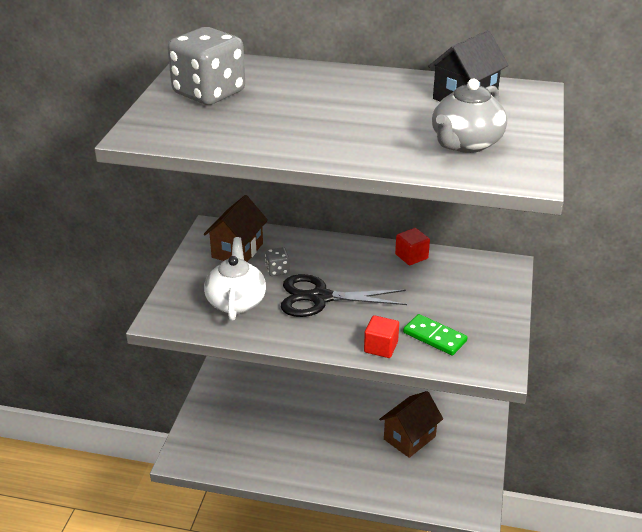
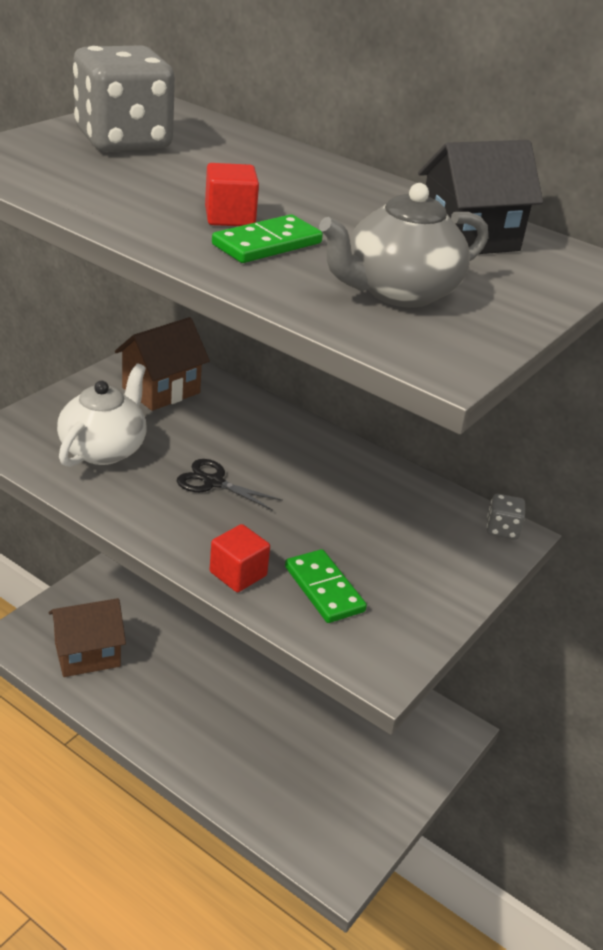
camera: 20 degrees right, 0 degrees up
grey dice [265,247,290,276] -> grey dice moved to [487,494,525,540]
black scissors [281,274,407,317] -> black scissors [177,459,283,511], size x0.57
brown house [379,391,443,458] -> brown house moved to [49,598,126,677]
red cube [395,228,430,265] -> red cube moved to [205,163,259,226]
none -> green domino [212,214,323,263]

